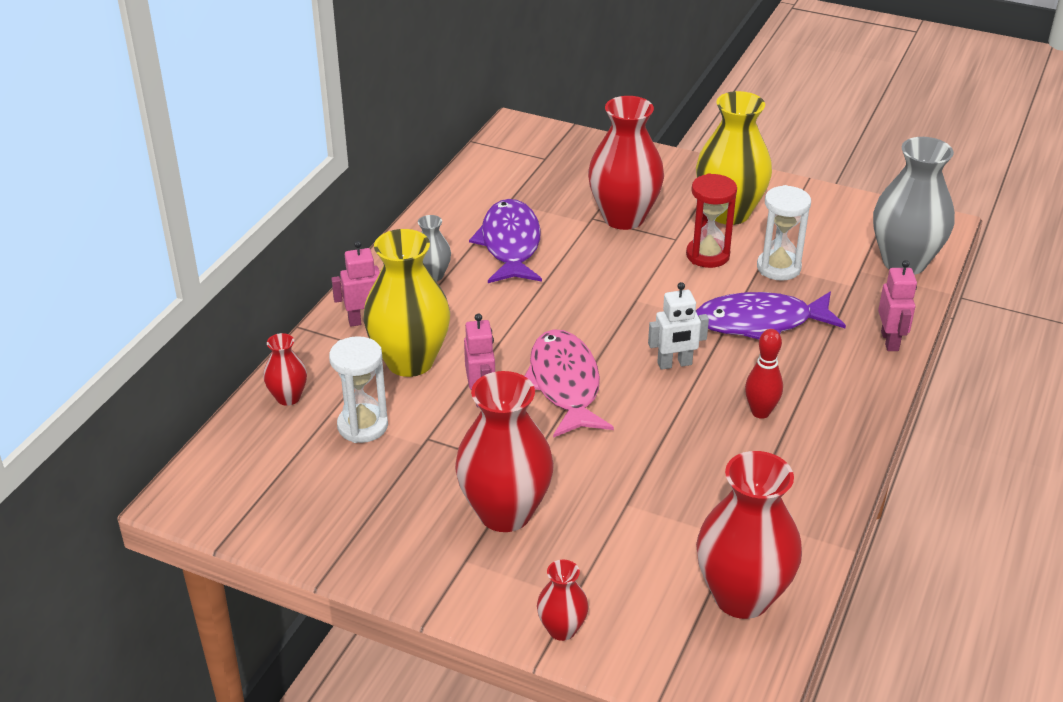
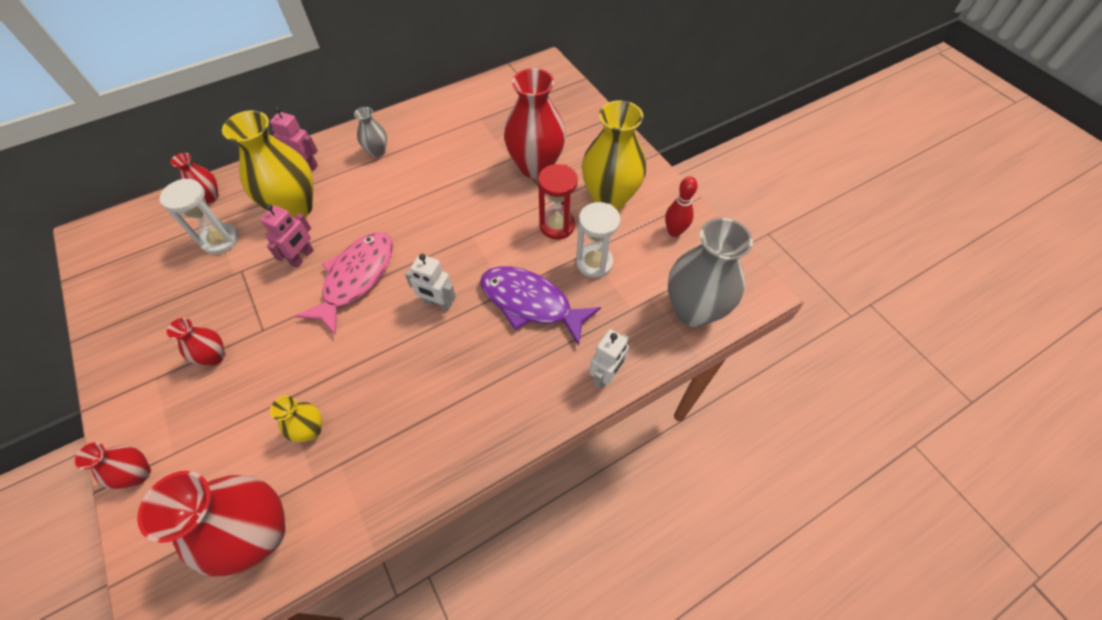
camera: 35 degrees right, 20 degrees up
red vase [455,371,554,532] -> red vase [166,318,225,366], size x0.49
purple fish [469,199,542,283] -> none
red bowling pin [745,329,783,419] -> red bowling pin moved to [665,176,698,237]
pink robot [878,260,917,351] -> white robot [589,329,629,389]
none -> yellow vase [270,395,322,442]

